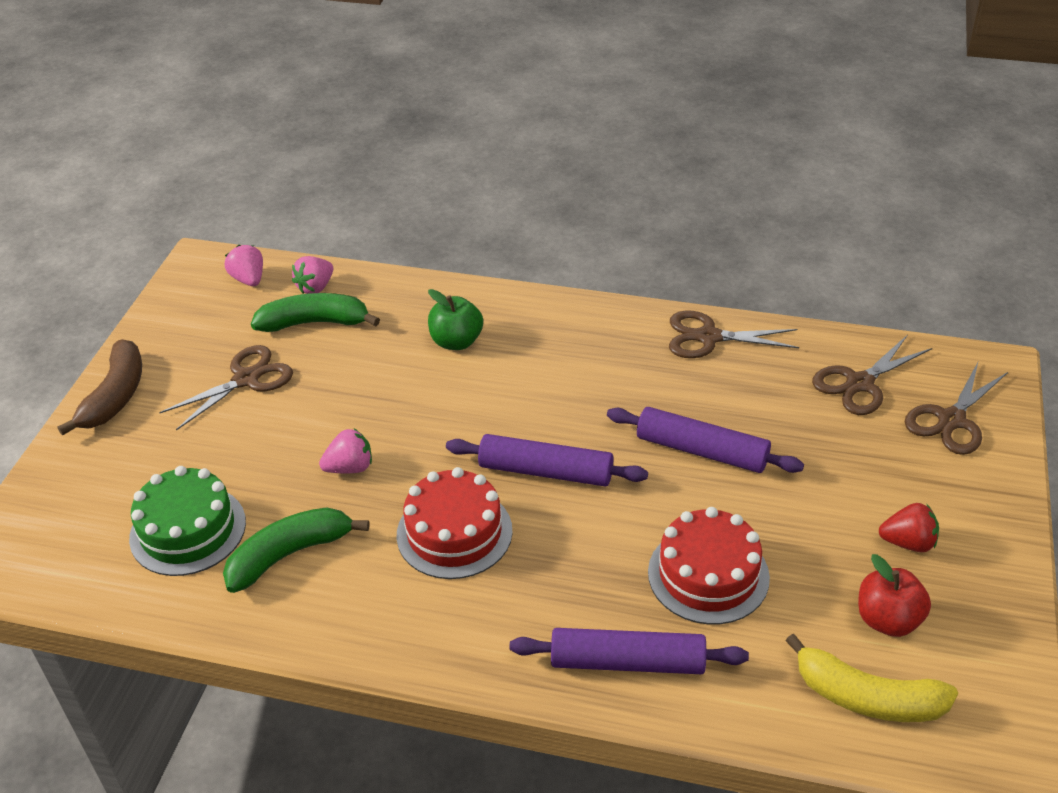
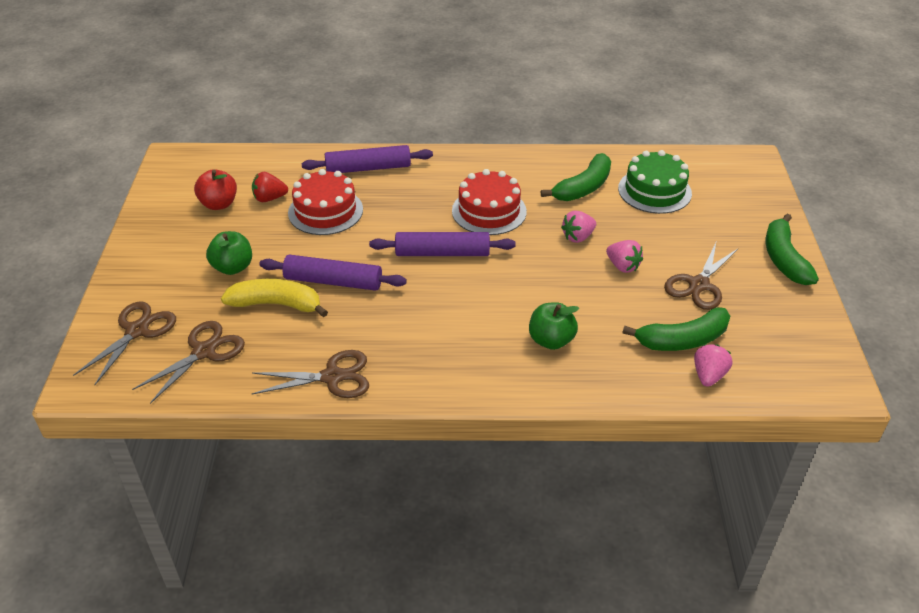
camera: 165 degrees right, 0 degrees up
brown banana [57,339,142,436] -> green banana [766,214,819,285]
pink strawberry [225,245,263,286] -> pink strawberry moved to [606,240,643,273]
yellow banana [785,633,958,722] -> yellow banana moved to [221,279,328,317]
red strawberry [879,503,939,552] -> red strawberry moved to [252,172,288,202]
none -> green apple [206,231,252,275]

